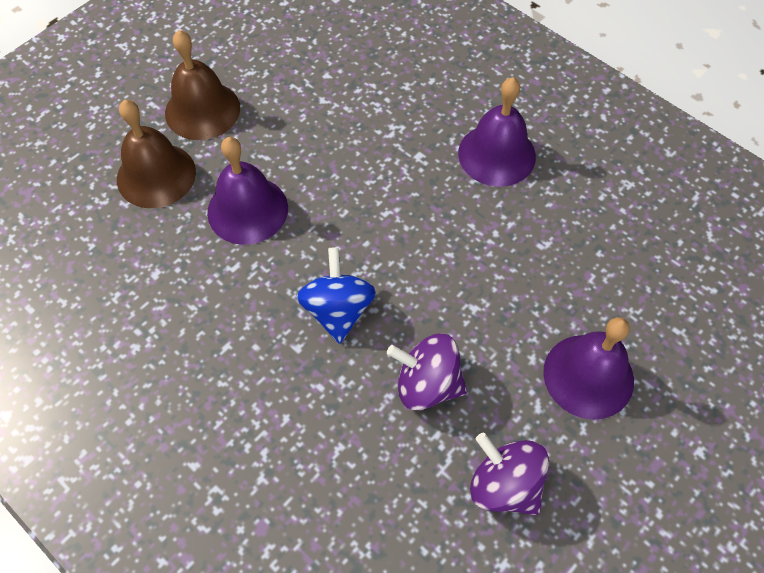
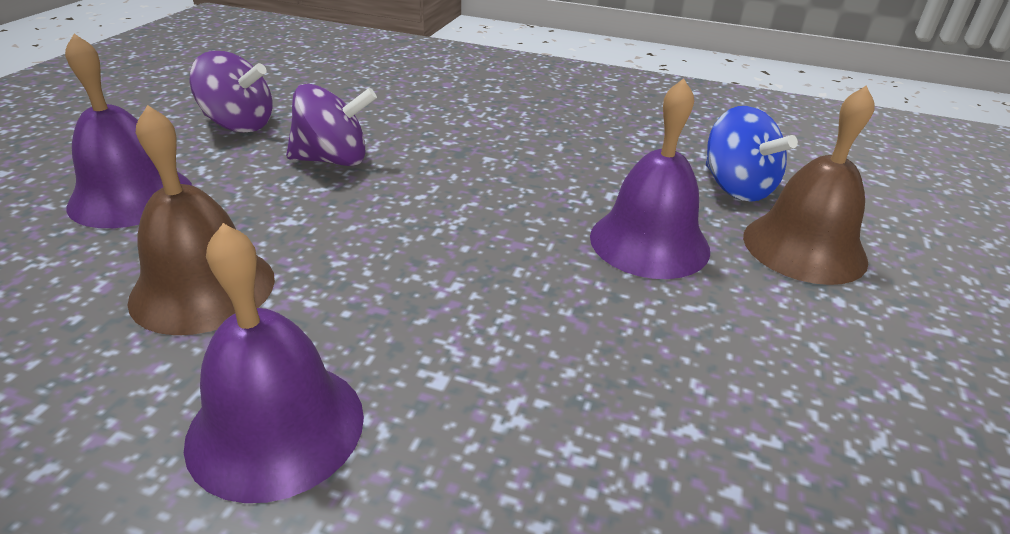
camera: 155 degrees right, 25 degrees down
brown bell [165,30,240,140] -> brown bell moved to [127,105,275,335]
blue spinning top [296,247,376,344] -> blue spinning top moved to [706,106,798,202]

